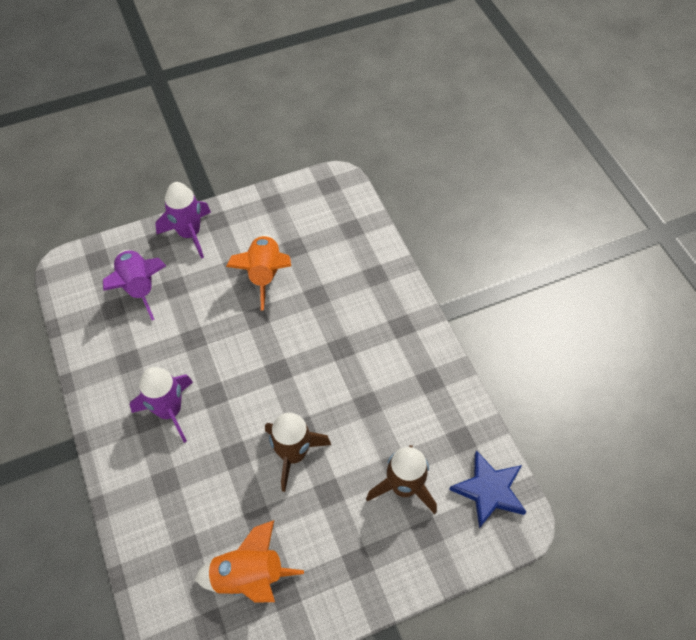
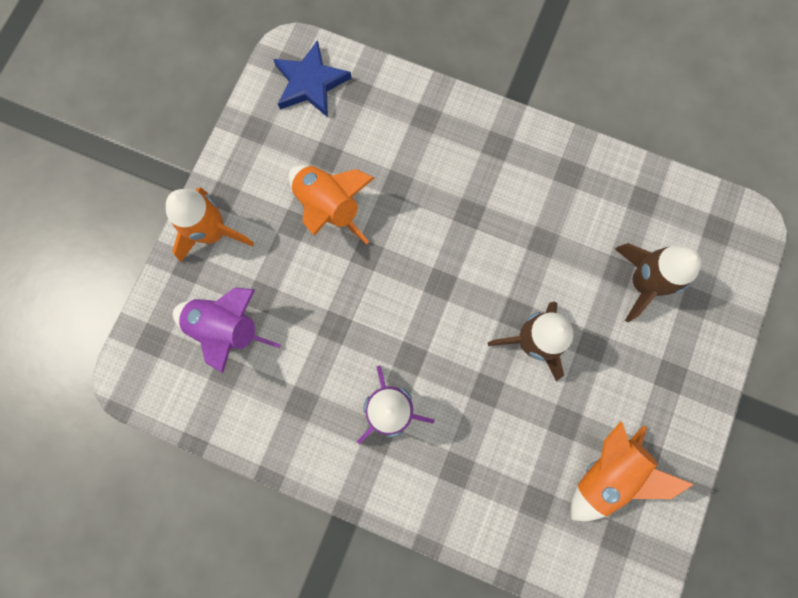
camera: 45 degrees left, 20 degrees up
purple rocket [155,182,211,259] -> orange rocket [166,187,254,262]
blue star [449,450,526,529] -> blue star moved to [273,40,352,117]

